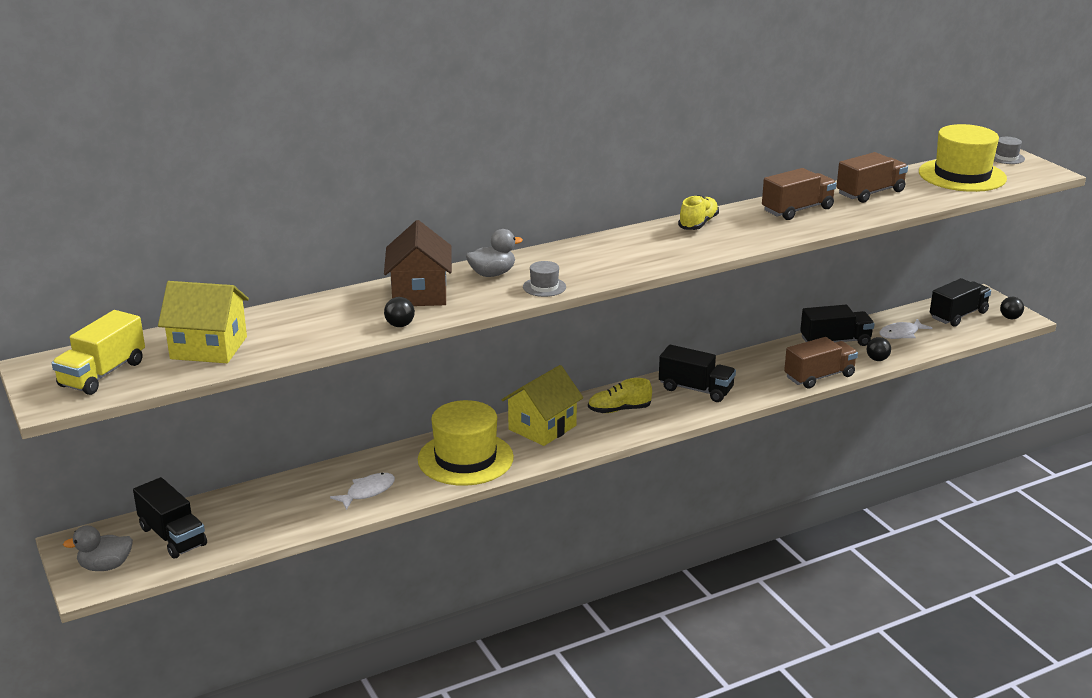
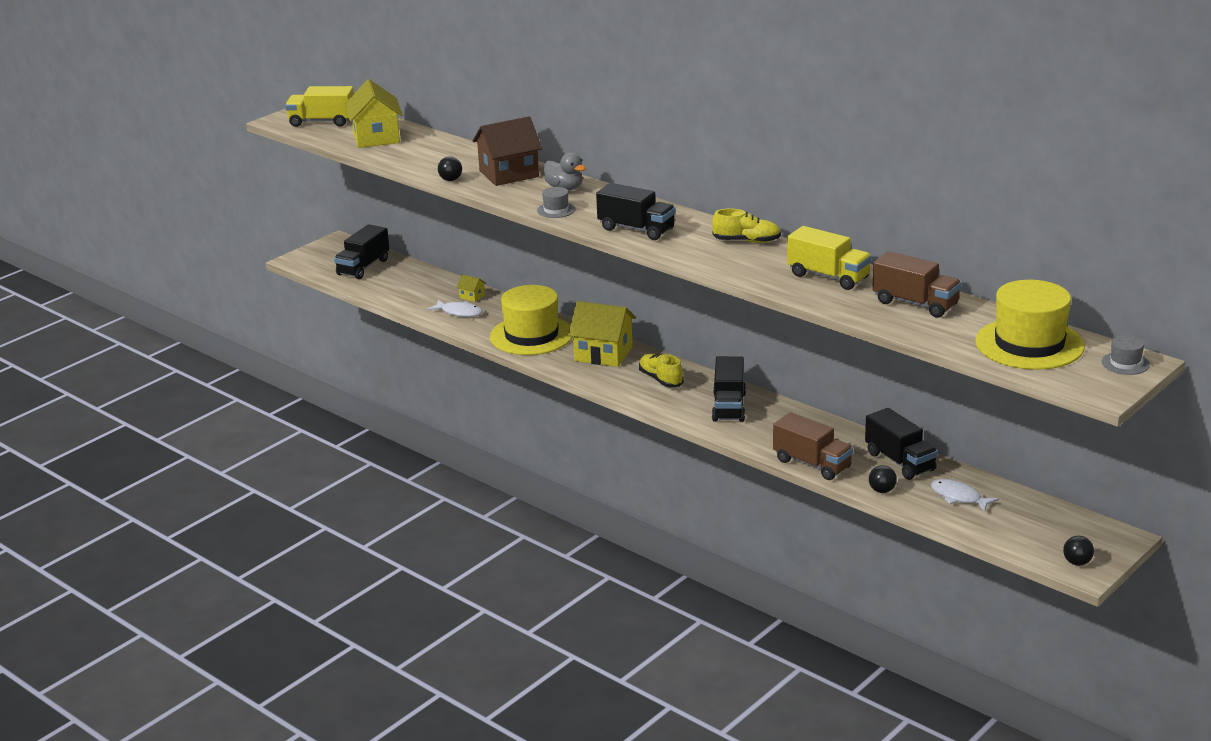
camera: 70 degrees right, 0 degrees up
grey duck [63,525,133,571] -> none
brown truck [762,168,837,220] -> yellow truck [787,226,872,290]
black truck [930,278,991,327] -> black truck moved to [596,183,676,240]
none -> yellow house [457,274,486,302]

